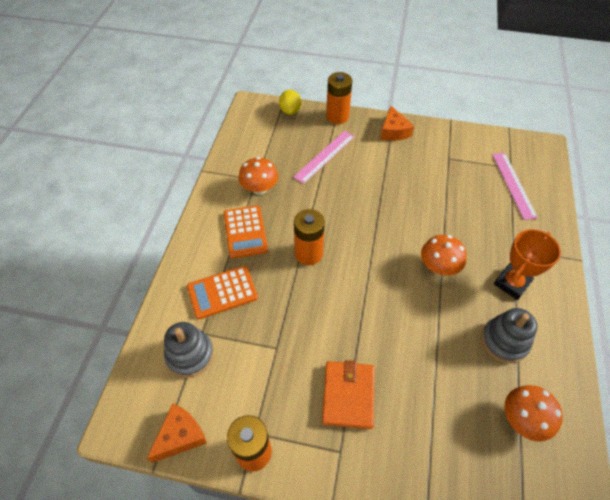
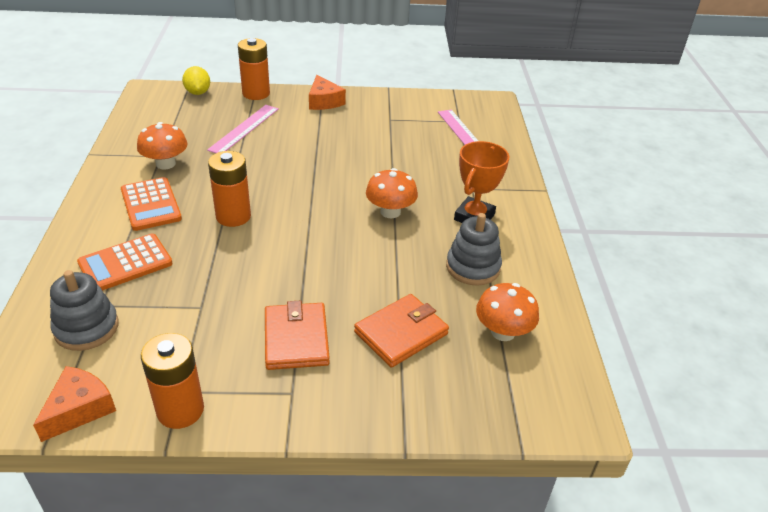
camera: 15 degrees left, 15 degrees down
none -> orange wallet [354,294,449,368]

